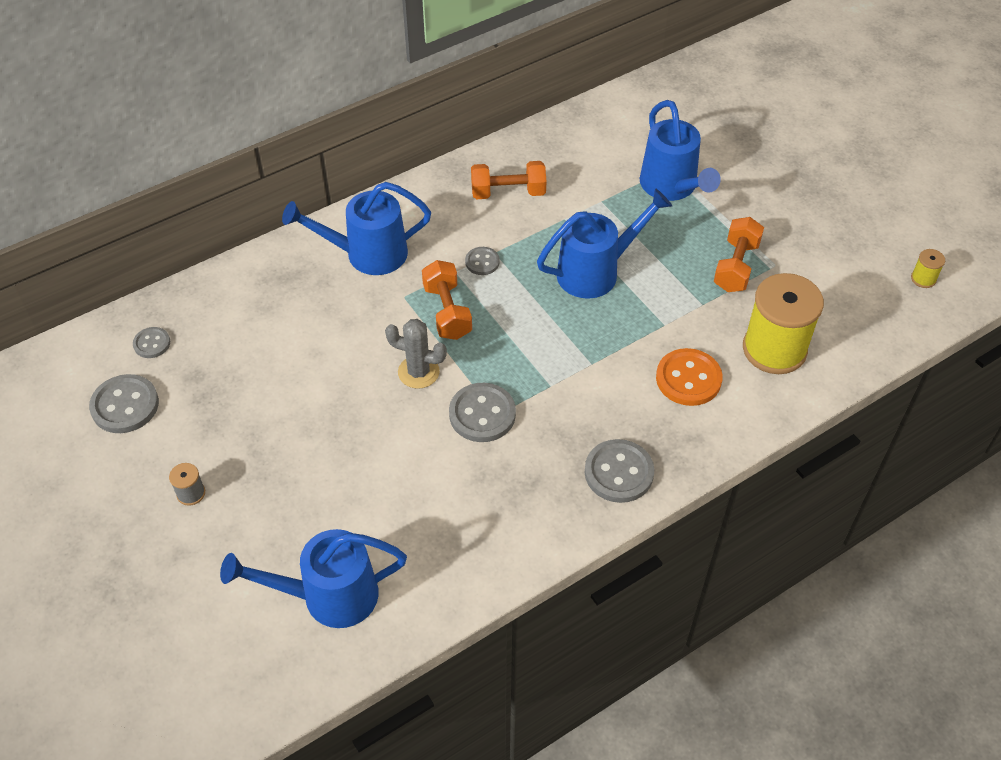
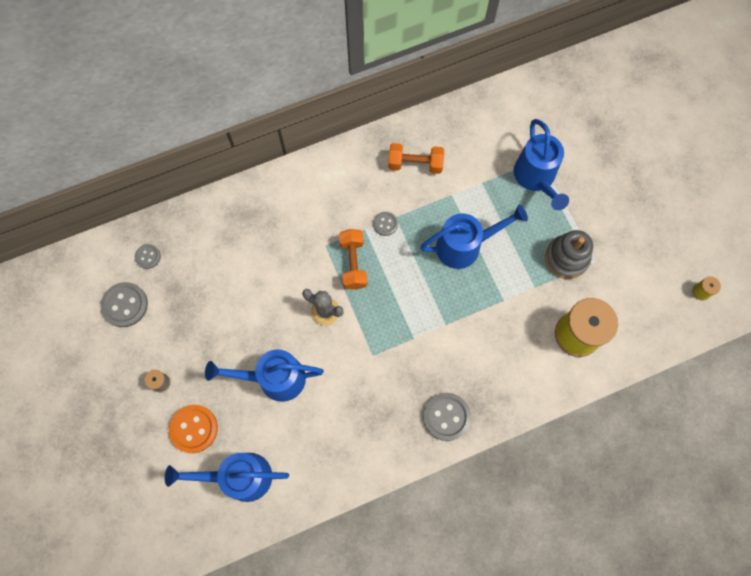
camera: 10 degrees right, 20 degrees up
blue watering can [282,182,431,275] -> blue watering can moved to [205,349,324,402]
grey button [449,383,516,442] -> none
orange button [656,348,723,406] -> orange button moved to [169,405,218,453]
orange dumbbell [714,217,764,292] -> grey stacking toy [545,230,593,279]

